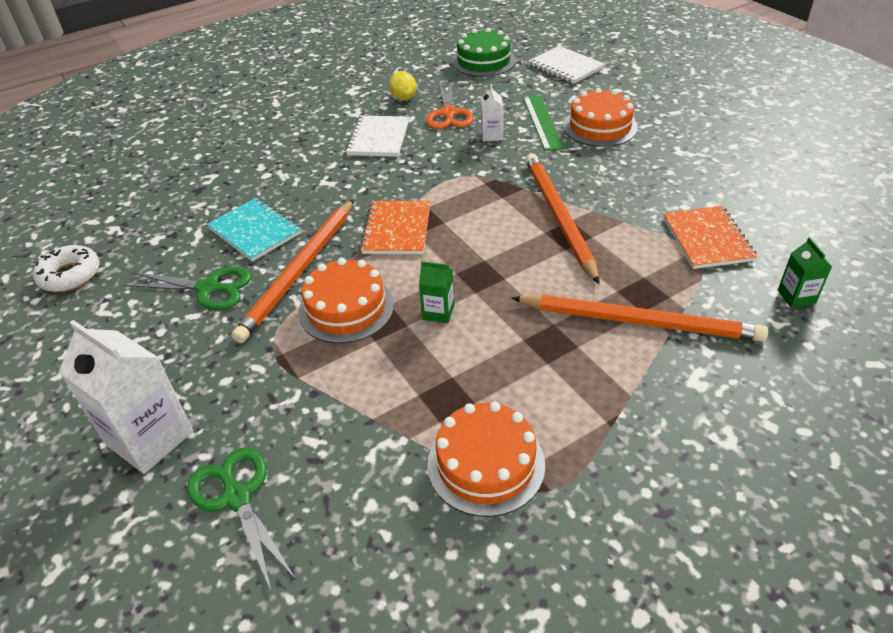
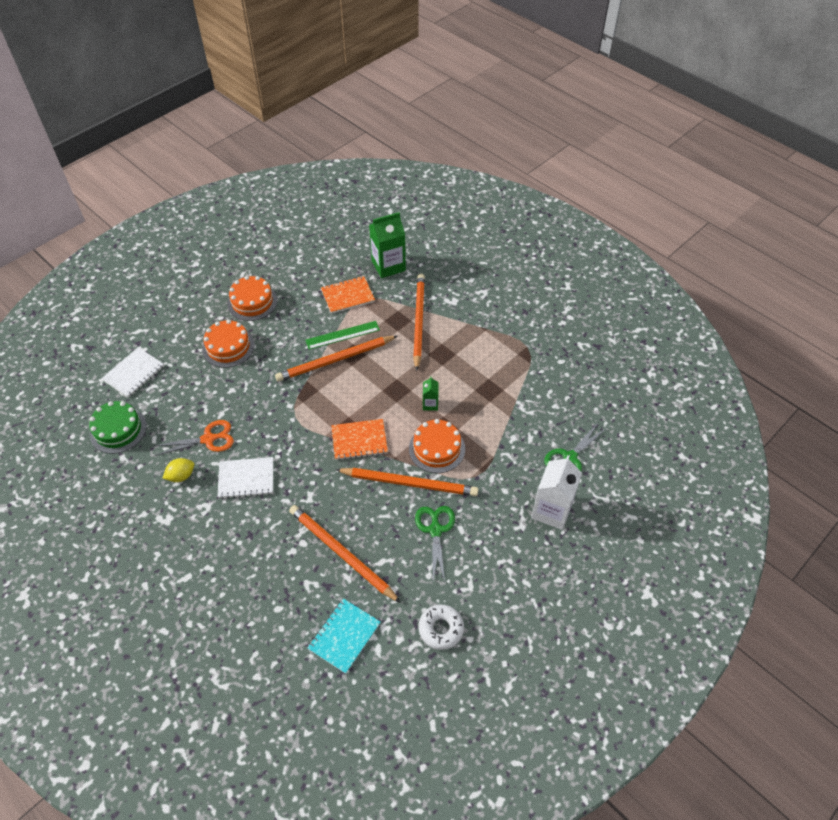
camera: 105 degrees left, 10 degrees up
turquoise notebook [207,198,302,262] -> turquoise notebook moved to [308,598,381,674]
orange cake [427,402,545,517] -> orange cake moved to [227,276,277,321]
white carton [481,85,504,142] -> none
green ruler [523,95,564,151] -> green ruler moved to [305,321,380,350]
green carton [778,237,832,308] -> green carton [369,212,406,278], size x2.01
none -> orange pencil [289,505,401,603]

